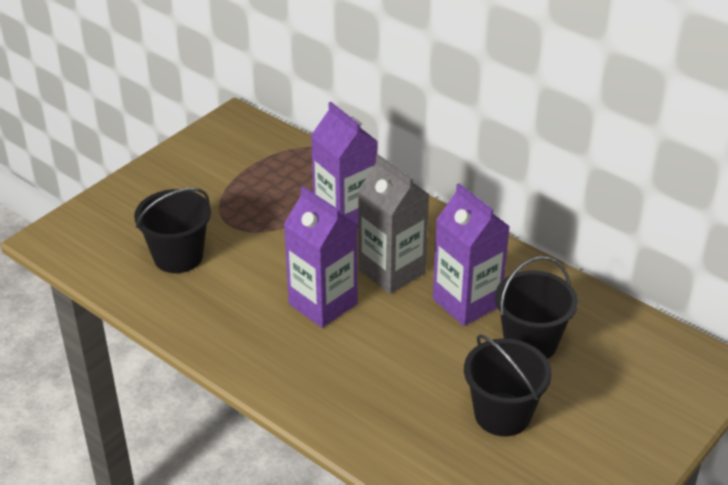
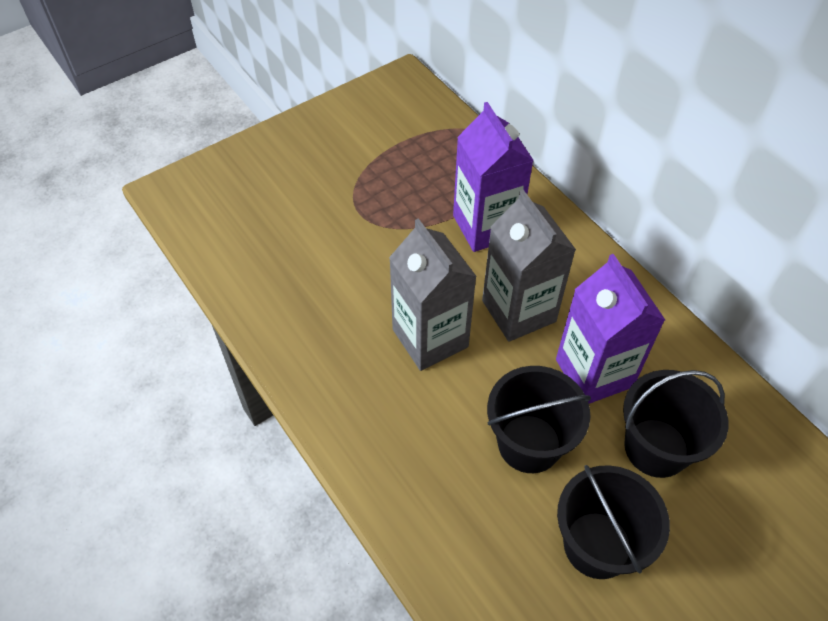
camera: 15 degrees right, 15 degrees up
black bucket [134,188,211,273] -> black bucket moved to [487,366,591,473]
purple carton [284,186,358,328] -> grey carton [389,218,477,371]

